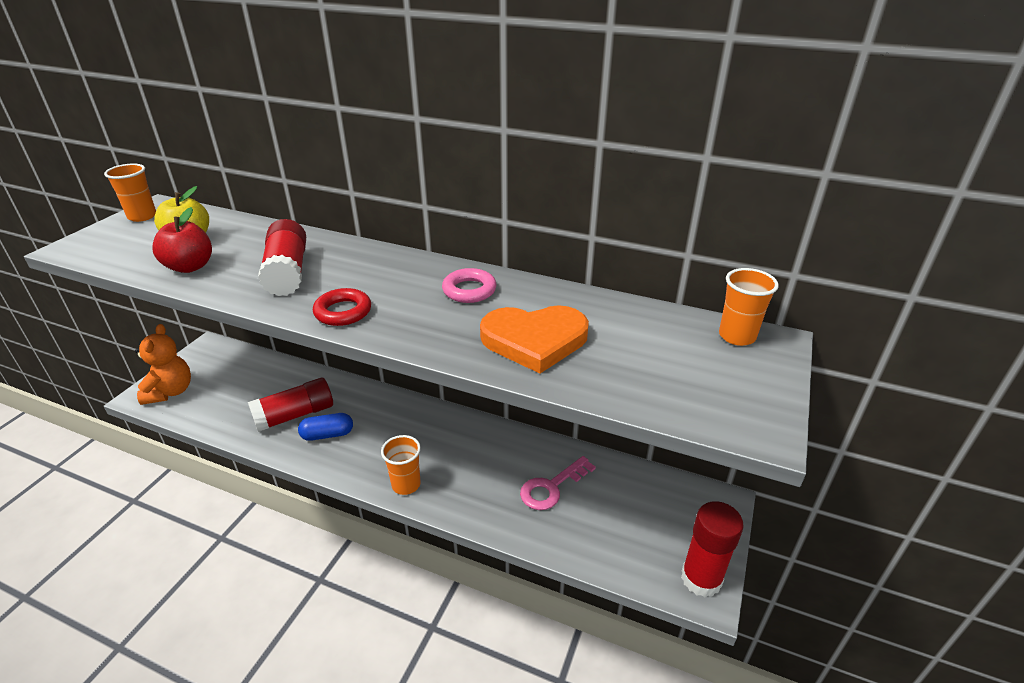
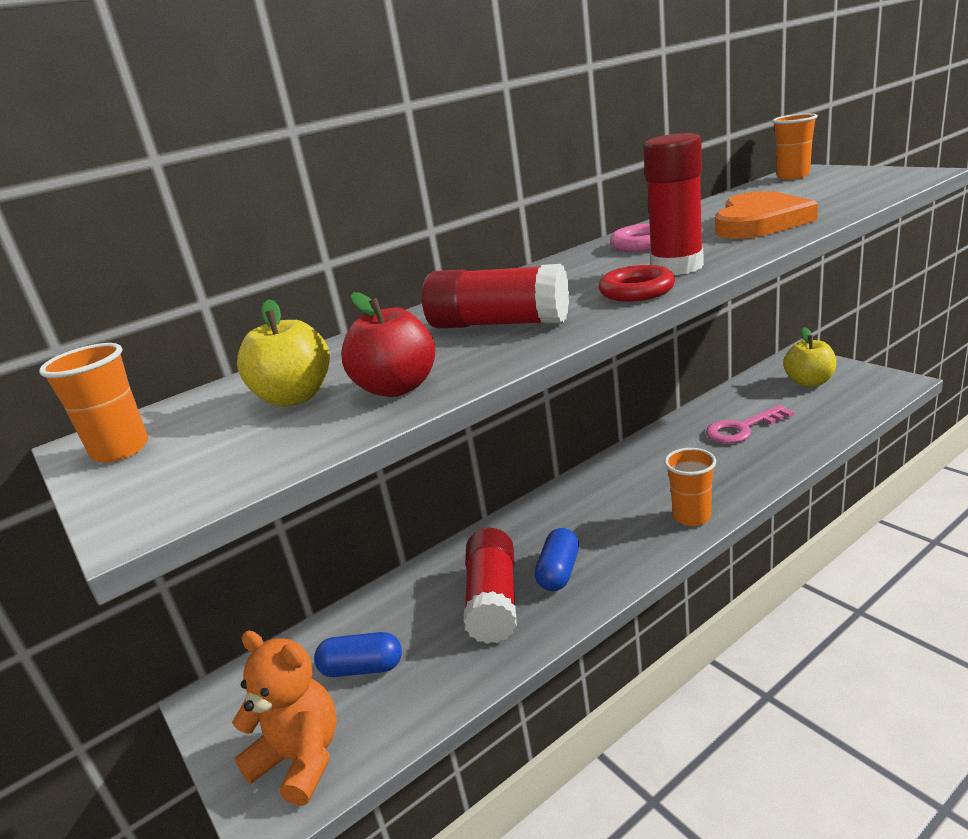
camera: 55 degrees left, 10 degrees down
pink key [520,456,596,510] -> pink key turned 75 degrees clockwise [706,405,794,444]
red glue stick [681,501,744,597] -> red glue stick moved to [643,133,704,275]
none -> blue capsule [314,632,402,677]
none -> yellow apple [783,327,836,387]

